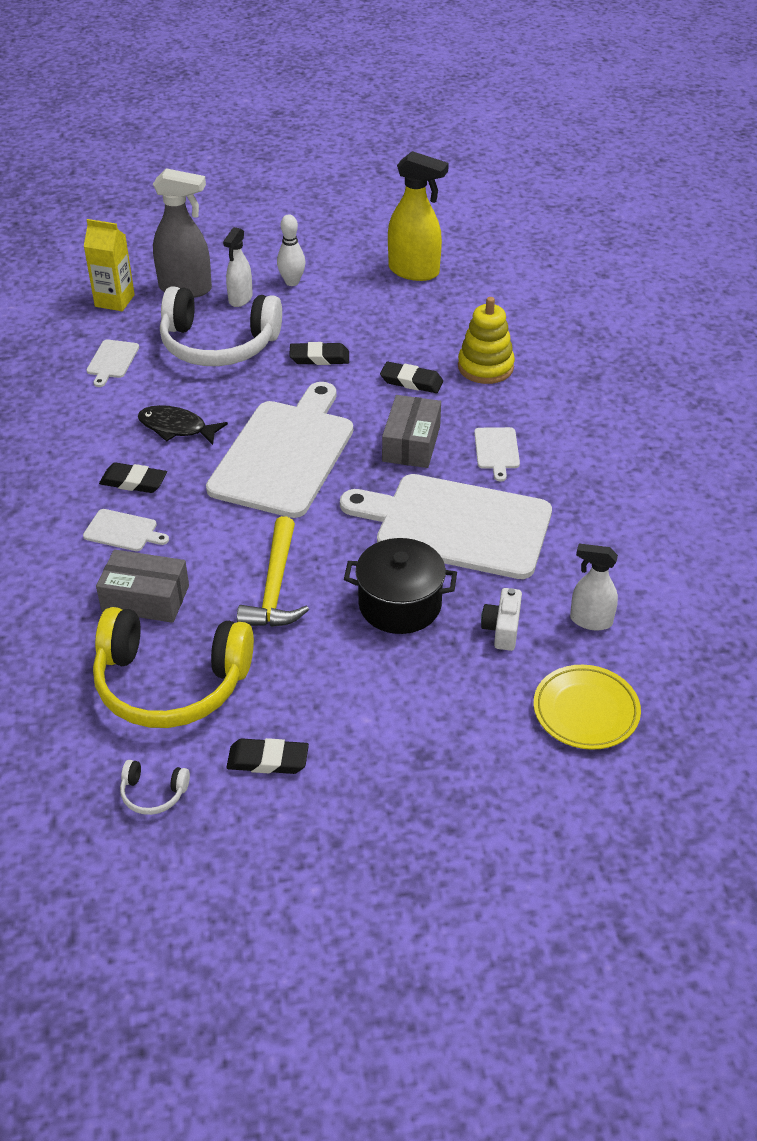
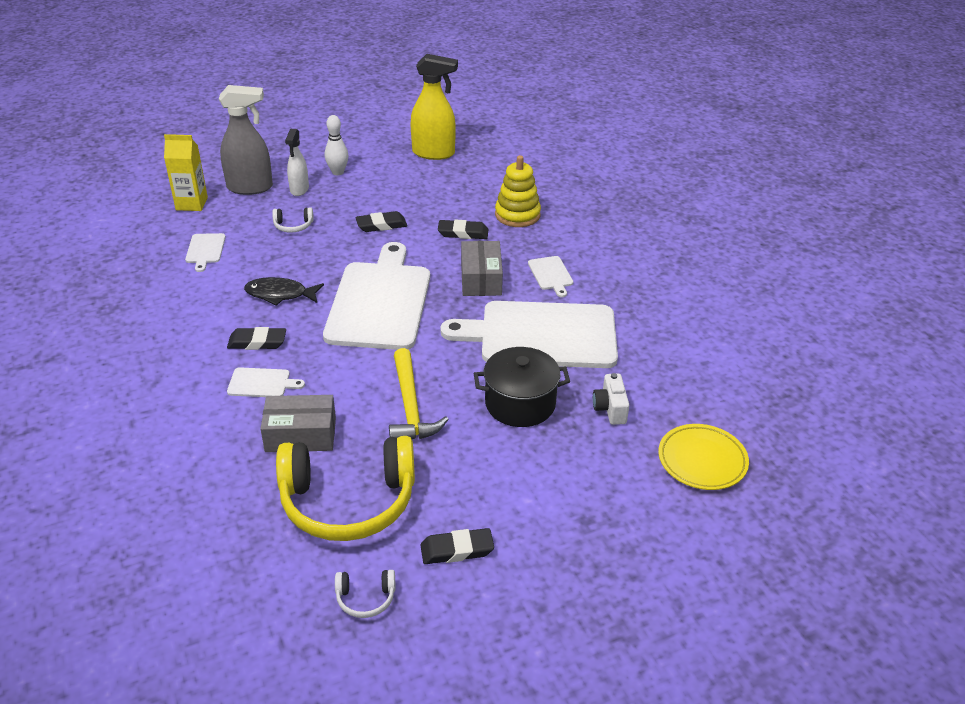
camera: 15 degrees left, 5 degrees down
white headphones [160,286,282,366] -> white headphones [272,207,313,233], size x0.40
white spray bottle [570,544,618,630] -> none

